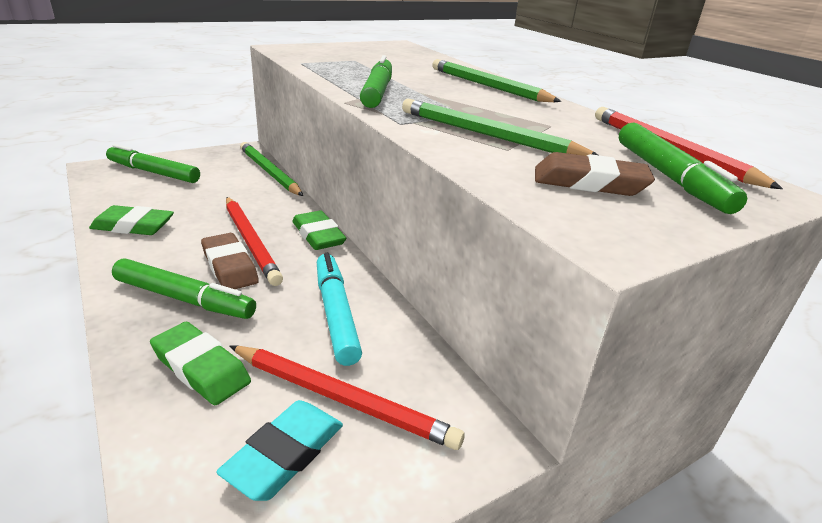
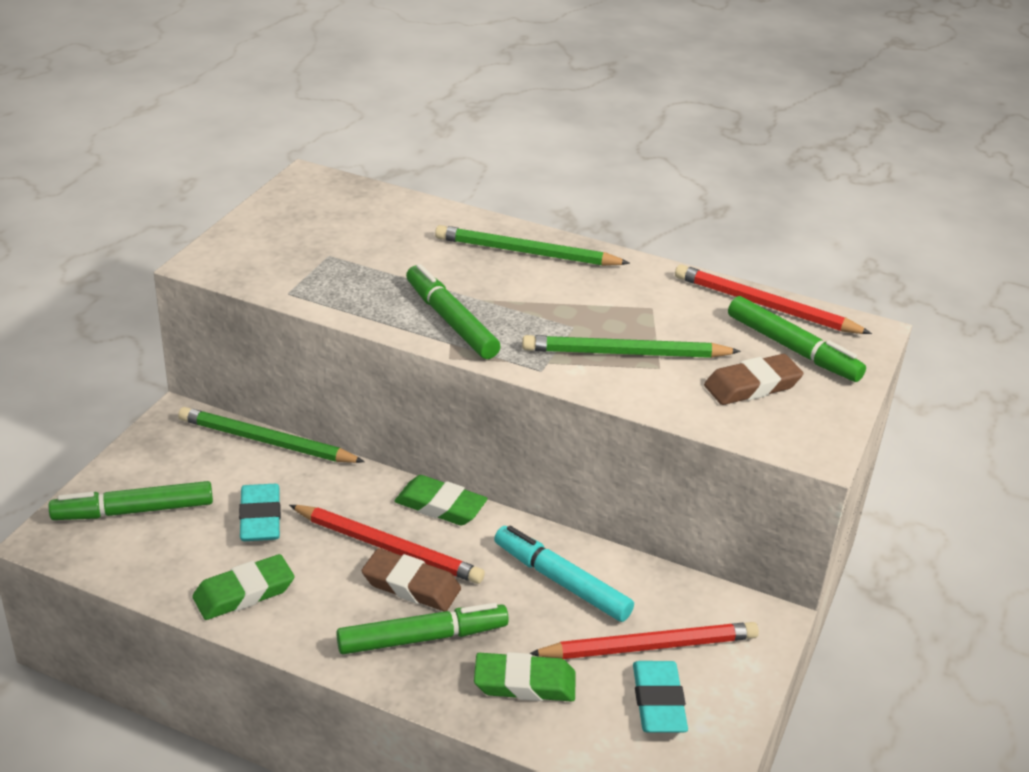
camera: 35 degrees left, 5 degrees up
none -> turquoise eraser [239,484,281,541]

